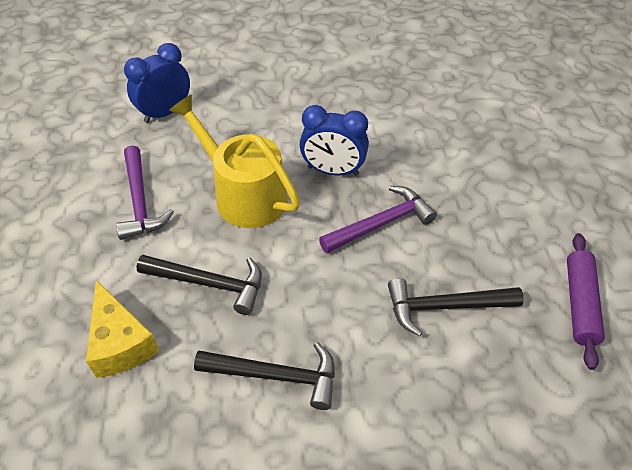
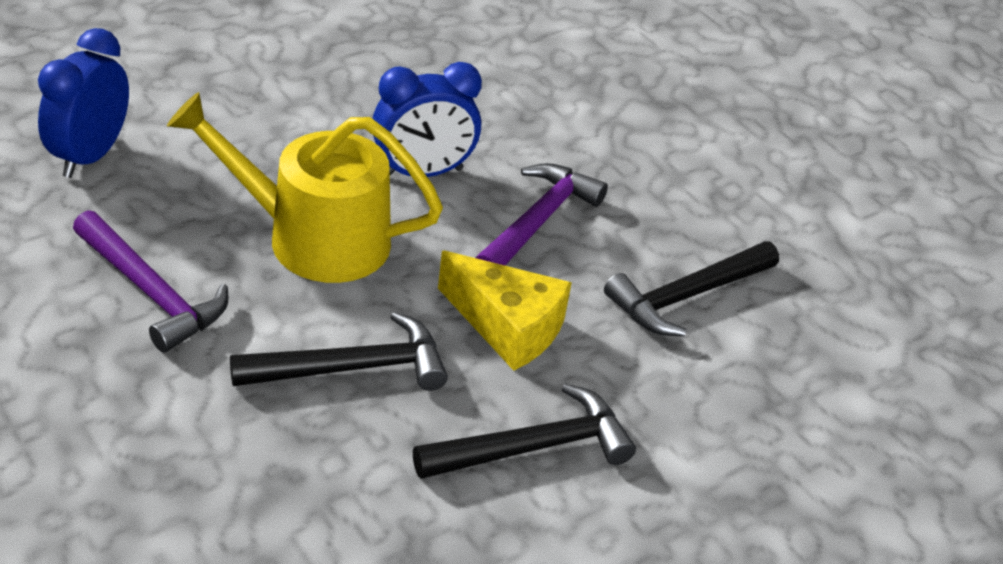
camera: 35 degrees left, 10 degrees down
yellow cheese [86,280,159,378] -> yellow cheese moved to [438,250,572,371]
purple rolling pin [567,233,605,370] -> none

